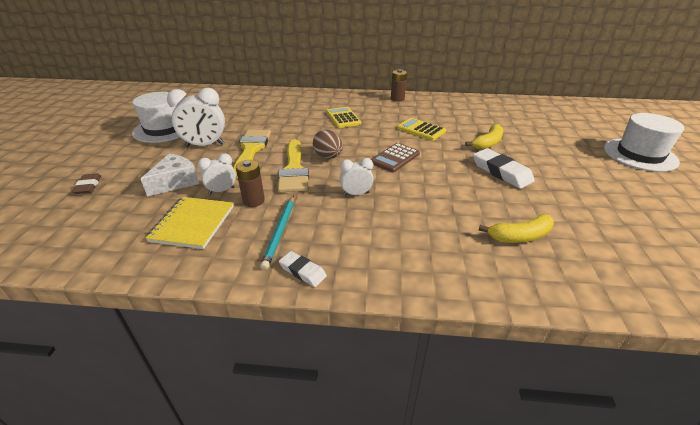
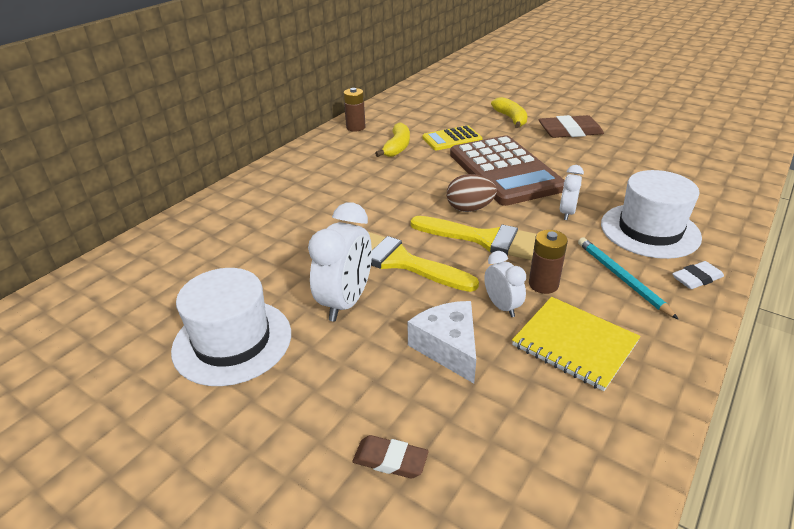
camera: 60 degrees left, 0 degrees up
white clock [198,153,236,194] -> white clock turned 150 degrees clockwise [484,251,526,317]
turquoise pencil [260,195,294,270] -> turquoise pencil turned 150 degrees counterclockwise [578,237,679,320]
yellow calculator [326,107,361,128] -> none
brown calculator [371,143,420,172] -> brown calculator [450,135,565,206], size x1.98
white eraser [473,148,535,189] -> brown eraser [538,115,604,138]
yellow banana [479,214,554,243] -> yellow banana moved to [375,122,410,157]
white hat [604,113,684,172] -> white hat moved to [601,170,702,259]

